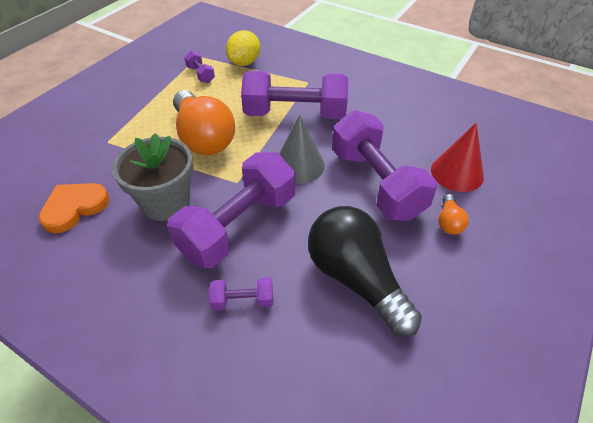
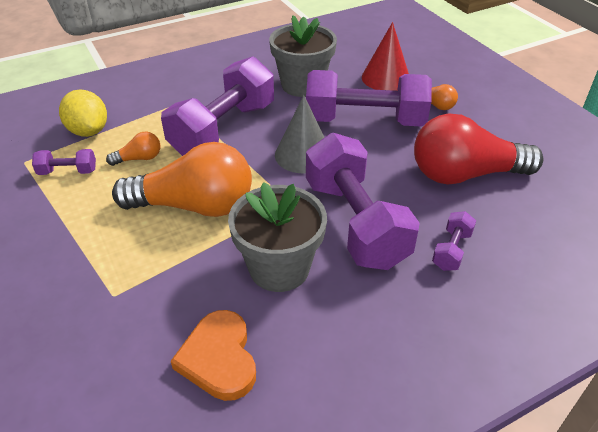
camera: 60 degrees left, 5 degrees down
black light bulb [308,206,422,337] -> red light bulb [414,113,543,185]
none -> orange light bulb [106,132,160,166]
none -> grey flower pot [269,15,337,97]

